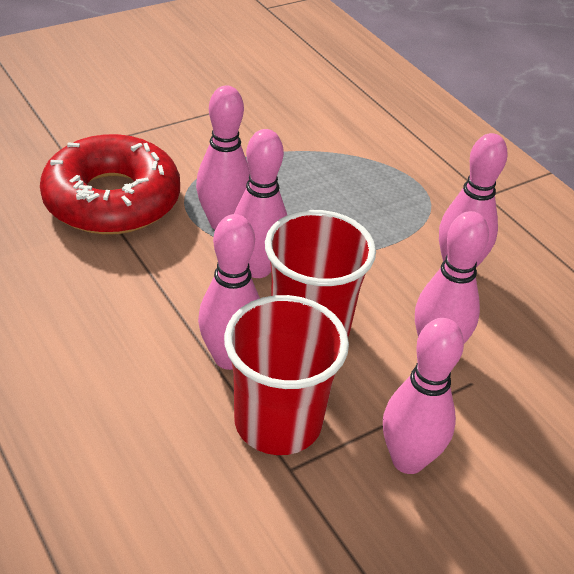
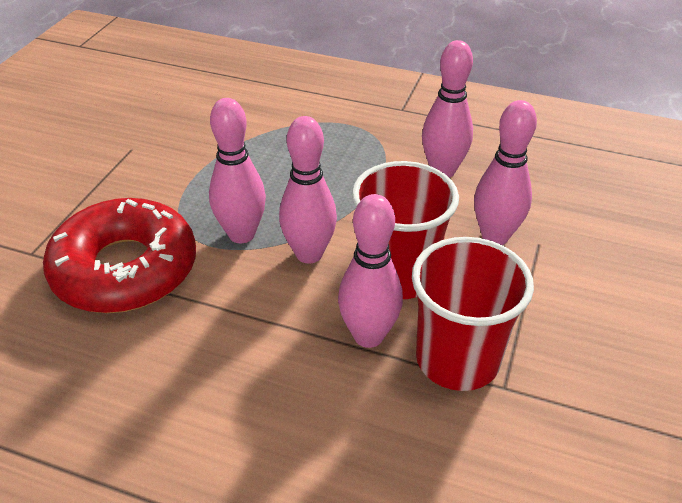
camera: 35 degrees left, 0 degrees up
pink bowling pin [383,318,464,474] -> none

